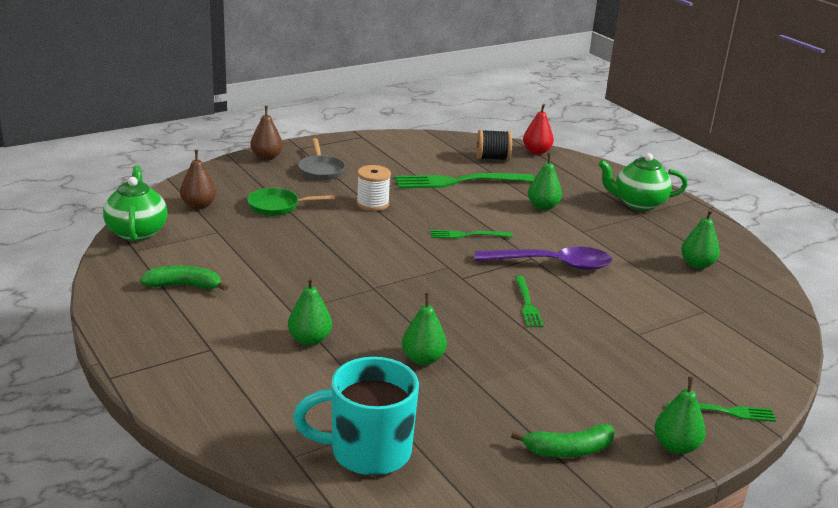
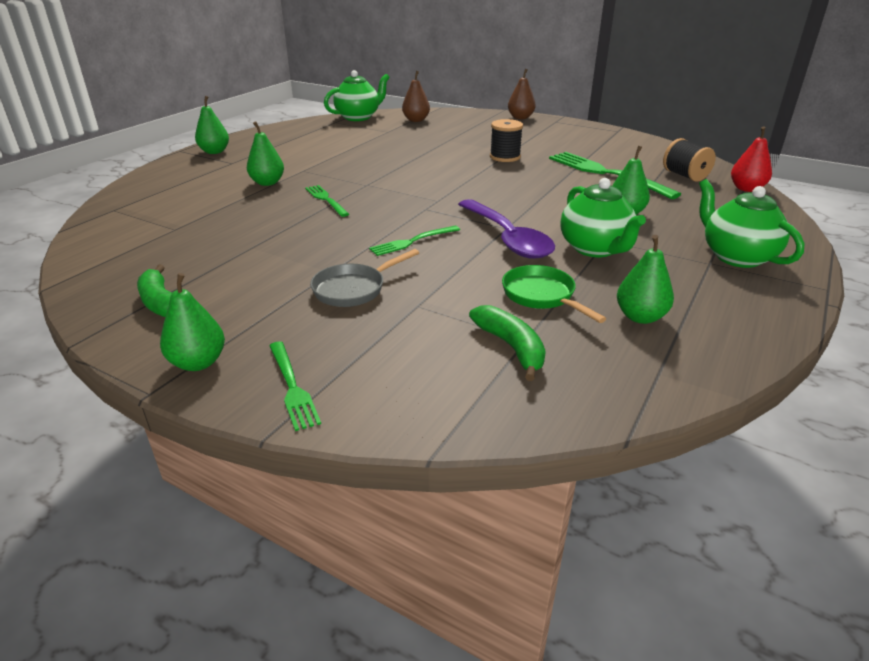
camera: 65 degrees right, 5 degrees up
green banana [140,266,228,291] -> green banana moved to [469,305,546,381]
green pan [247,188,335,216] -> green pan moved to [502,265,606,323]
turquoise mug [293,357,419,476] -> none
grey pan [298,138,346,180] -> grey pan moved to [310,249,419,307]
white spool [356,165,391,211] -> black spool [490,119,523,162]
green pear [402,293,447,365] -> green pear moved to [195,96,229,154]
green fork [430,230,513,239] -> green fork moved to [305,185,349,217]
none -> green teapot [561,178,646,257]

